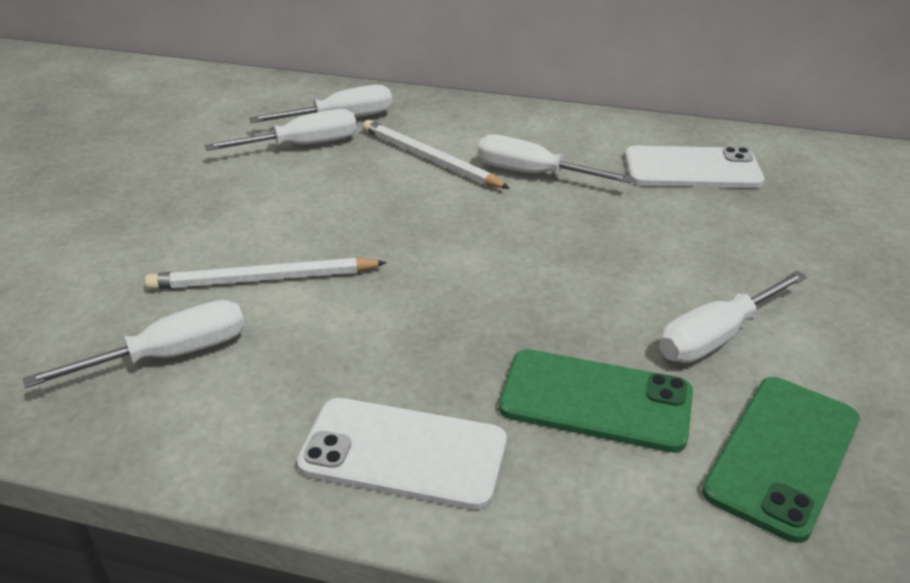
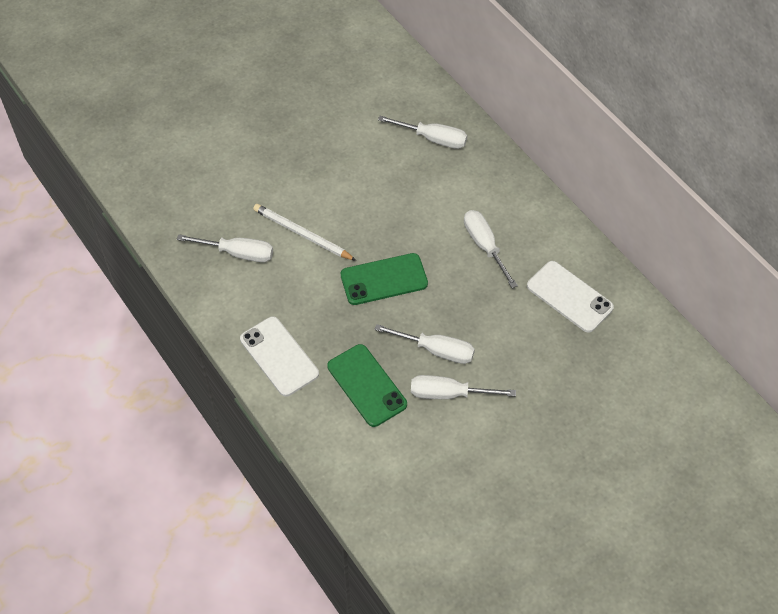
camera: 40 degrees right, 20 degrees up
white screwdriver [205,109,357,151] -> white screwdriver moved to [374,324,475,364]
white pencil [363,120,510,189] -> none
green phone [702,377,860,543] -> green phone moved to [341,253,428,305]

